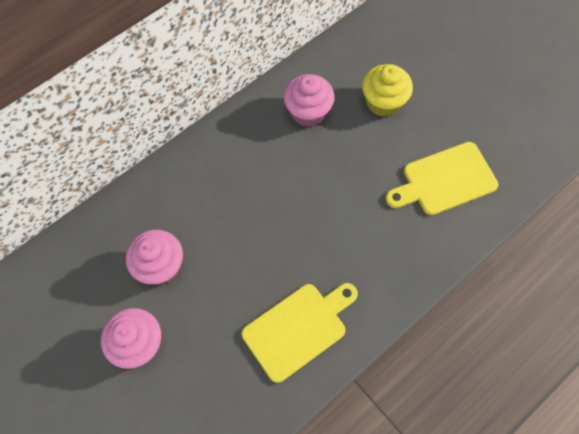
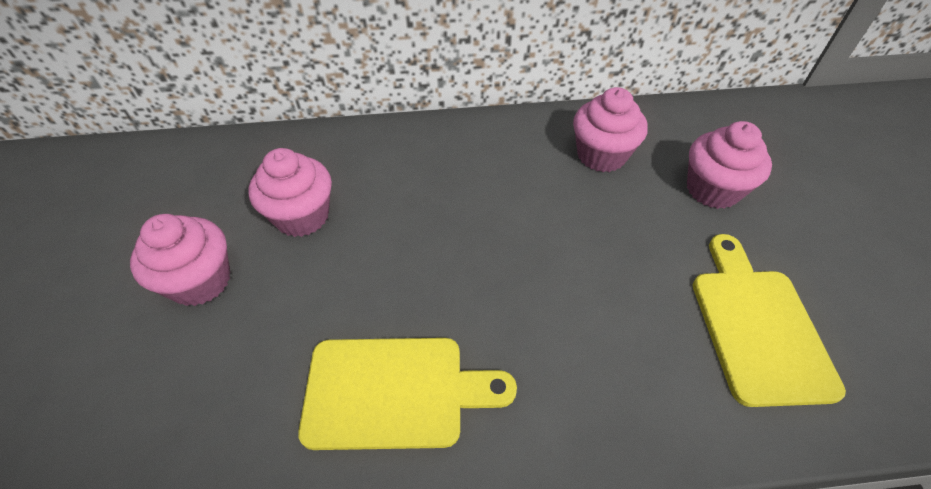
camera: 35 degrees right, 15 degrees down
yellow cupcake [362,64,413,117] -> pink cupcake [687,121,772,209]
yellow cutting board [386,142,498,215] -> yellow cutting board turned 75 degrees clockwise [693,234,846,407]

